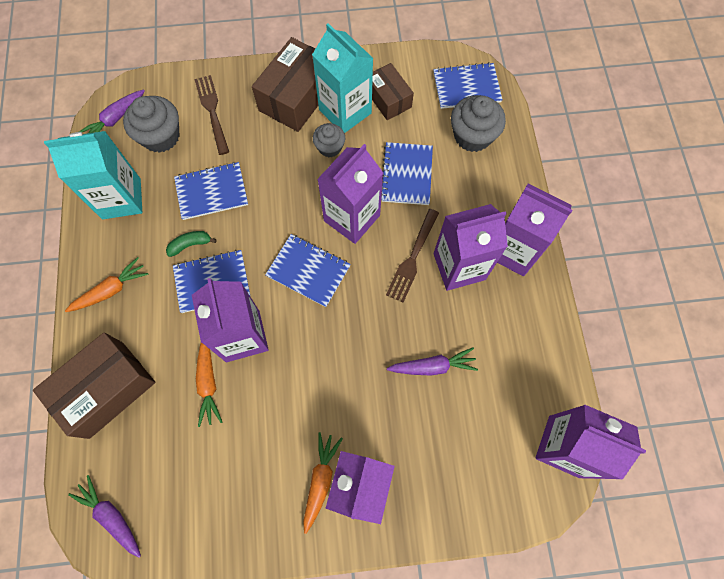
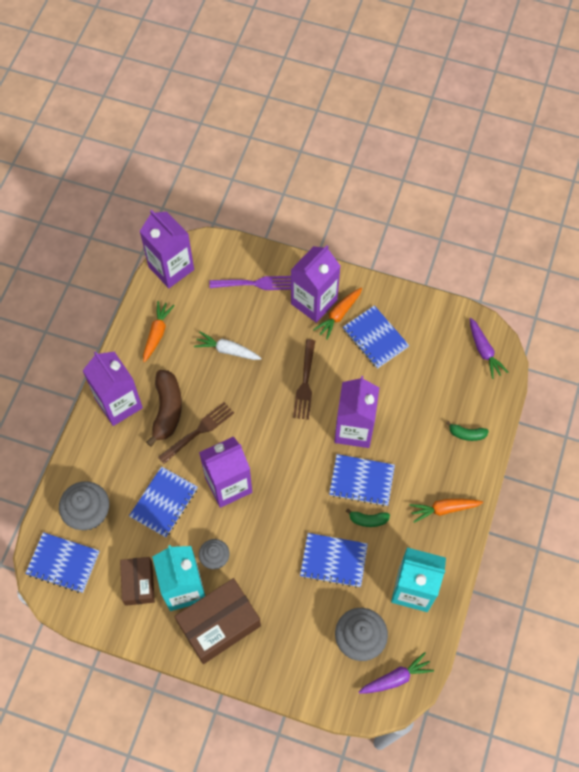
camera: 155 degrees left, 5 degrees down
brown box [33,332,156,439] -> green banana [446,421,489,441]
brown fork [195,75,229,155] -> brown fork moved to [293,339,315,420]
orange carrot [196,343,222,427] -> orange carrot moved to [143,301,175,362]
blue notebook [265,234,351,307] -> blue notebook moved to [343,305,409,369]
purple carrot [387,348,478,376] -> white carrot [194,332,262,360]
purple carton [433,204,508,291] -> brown banana [146,370,182,447]
none -> purple fork [209,276,291,290]

